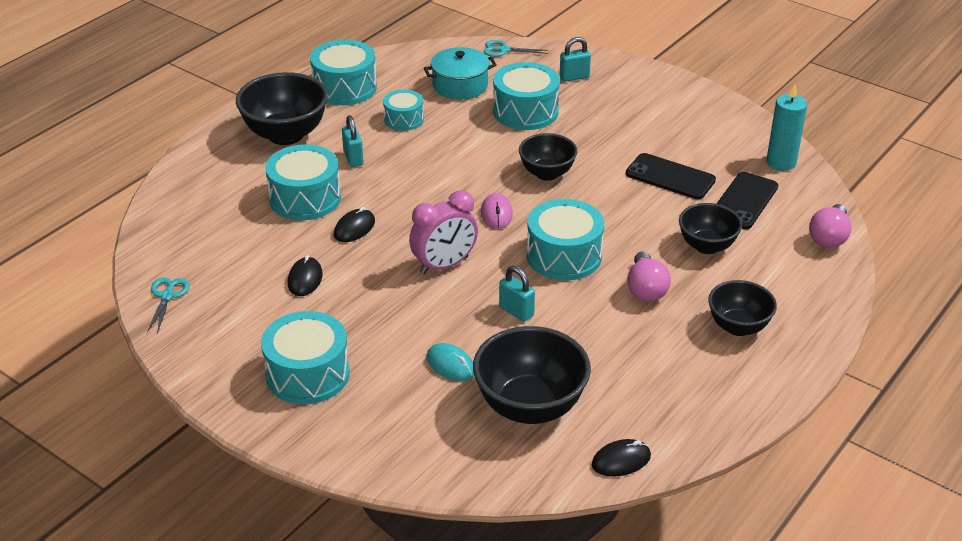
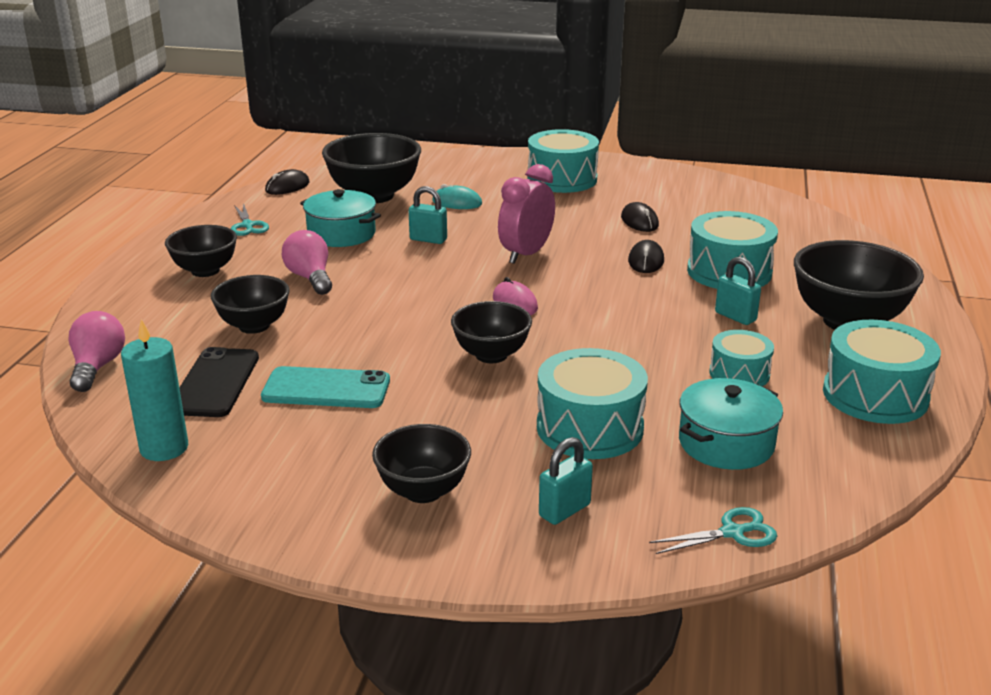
camera: 155 degrees right, 10 degrees down
turquoise scissors [147,277,190,334] -> turquoise scissors moved to [231,203,269,236]
turquoise drum [527,199,604,280] -> none
black phone [626,153,716,199] -> turquoise phone [261,366,390,408]
none -> turquoise pot [300,189,381,247]
none -> black bowl [372,424,471,503]

